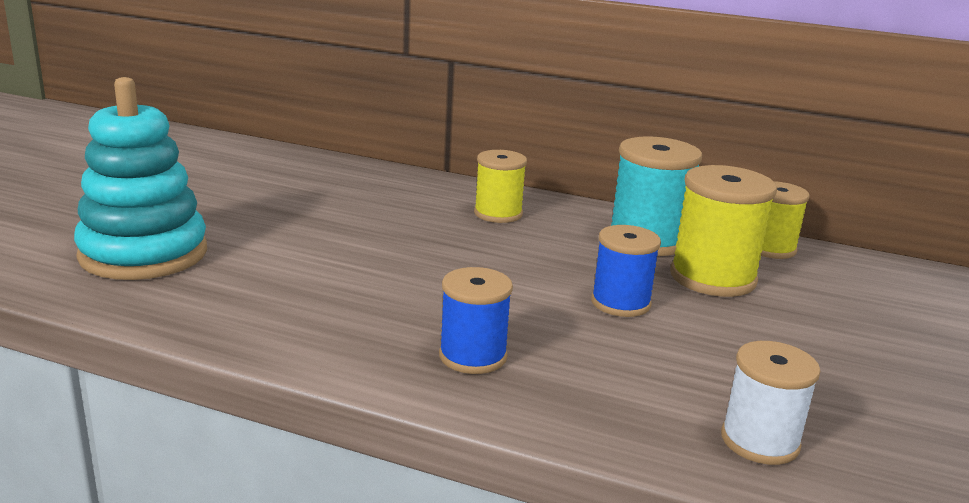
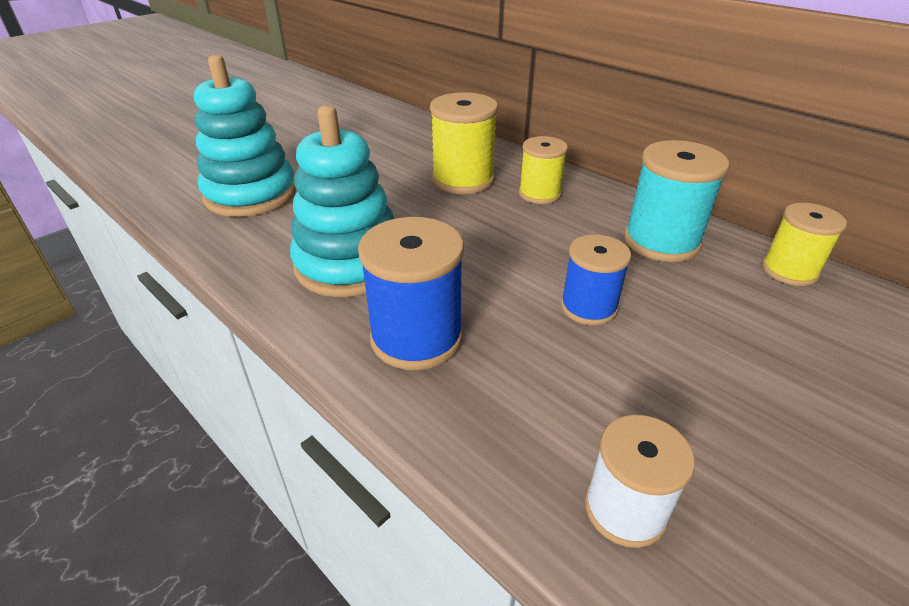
camera: 25 degrees right, 15 degrees up
blue spool [439,267,513,374] -> blue spool [358,217,464,370], size x1.54
yellow spool [670,165,777,297] -> yellow spool moved to [430,92,498,194]
none -> turquoise stacking toy [290,105,394,297]

